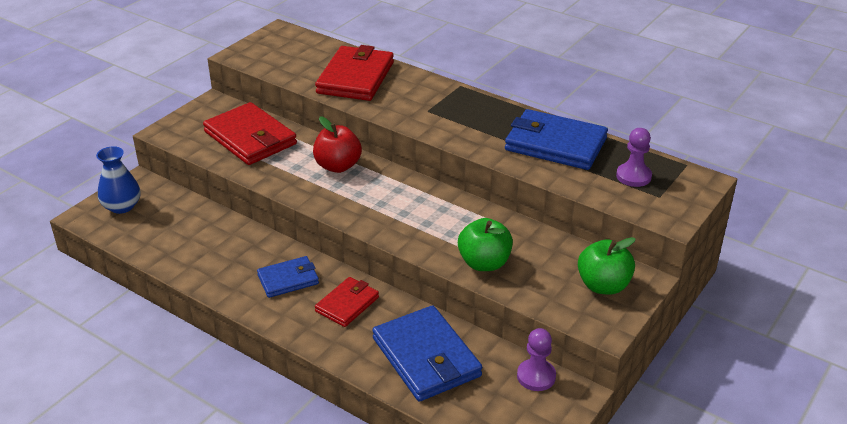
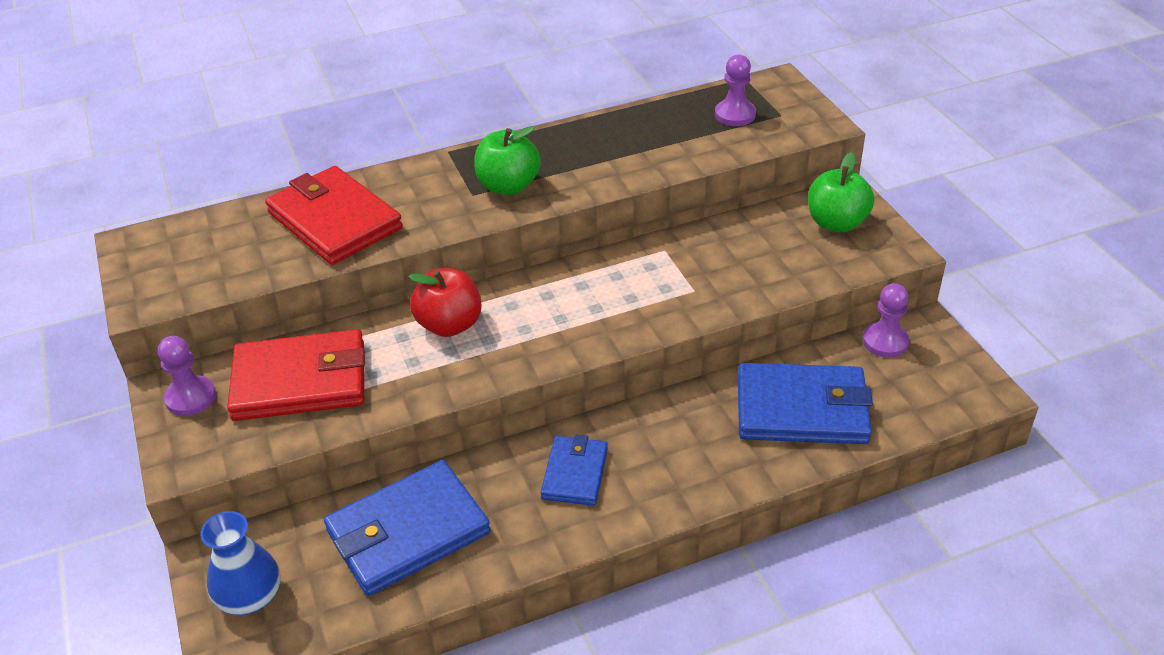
camera: 55 degrees left, 5 degrees up
red wallet [315,277,379,327] -> none
green apple [458,218,513,271] -> green apple moved to [474,126,541,195]
blue wallet [505,109,608,170] -> blue wallet moved to [324,460,491,596]
none -> purple pawn [158,336,216,416]

